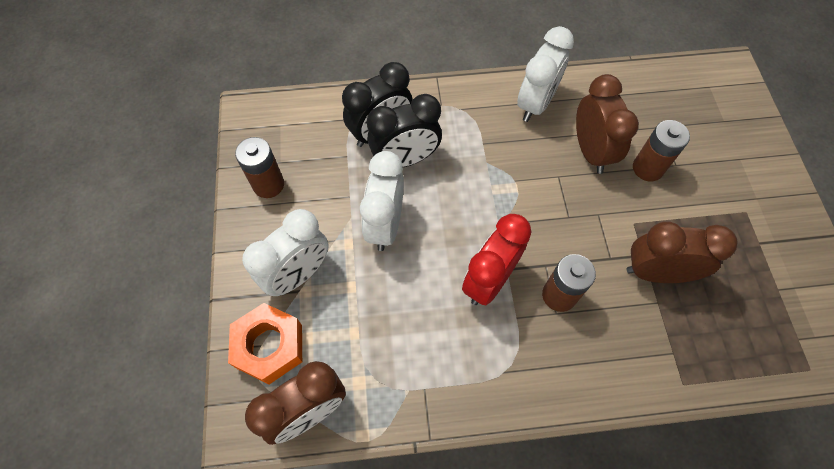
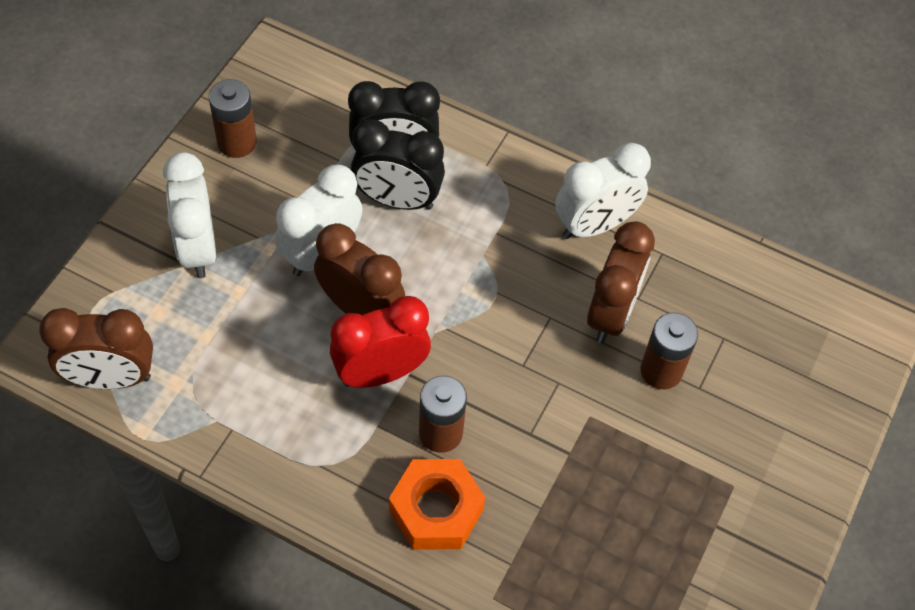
camera: 30 degrees right, 5 degrees down
orange nut [228,303,302,384] -> orange nut moved to [389,459,485,550]
white clock [242,209,329,296] -> white clock turned 90 degrees clockwise [163,152,216,278]
brown clock [626,222,737,283] -> brown clock moved to [314,223,405,315]

